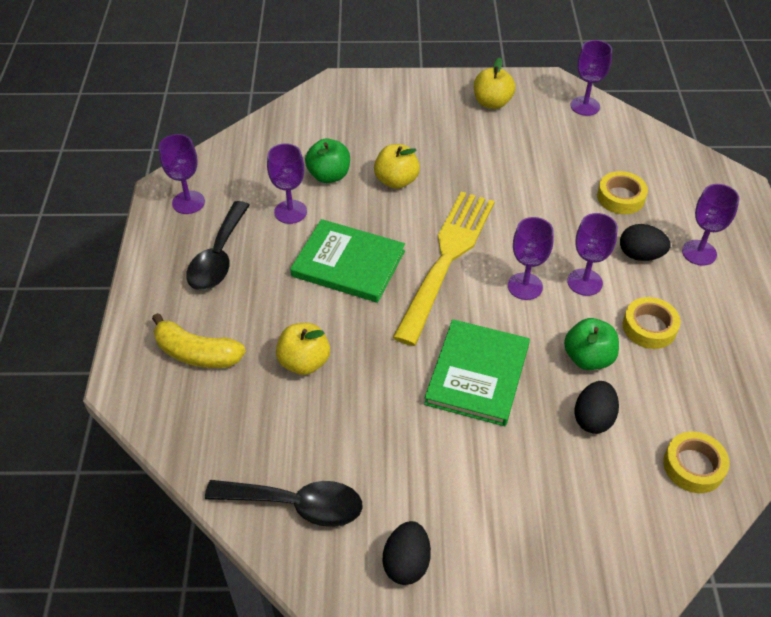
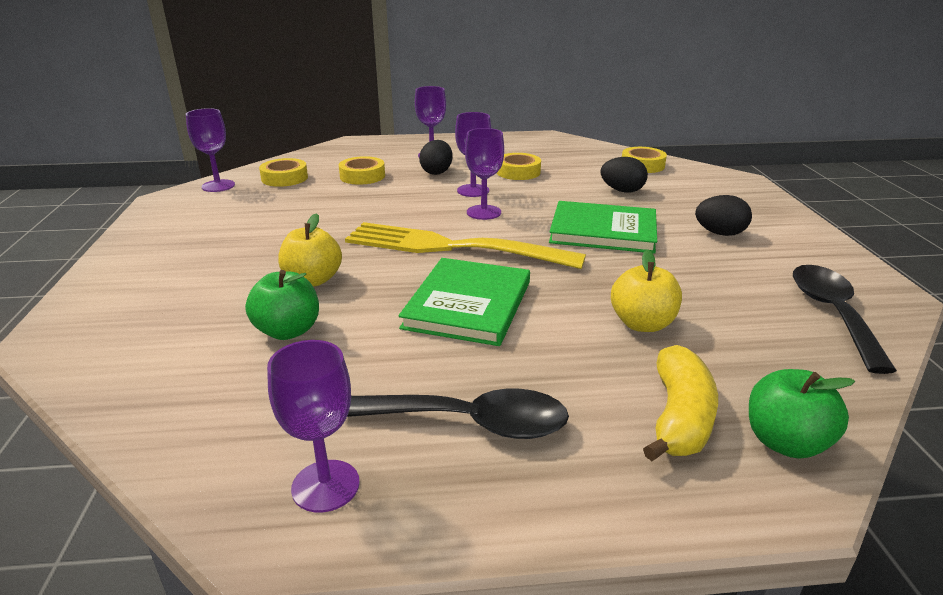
camera: 95 degrees left, 20 degrees down
purple goblet [267,143,307,224] -> none
black egg [383,521,431,585] -> black egg moved to [695,195,752,236]
yellow apple [474,58,516,109] -> none
green apple [564,318,619,370] -> green apple moved to [749,369,855,459]
none -> yellow tape [259,158,308,187]

